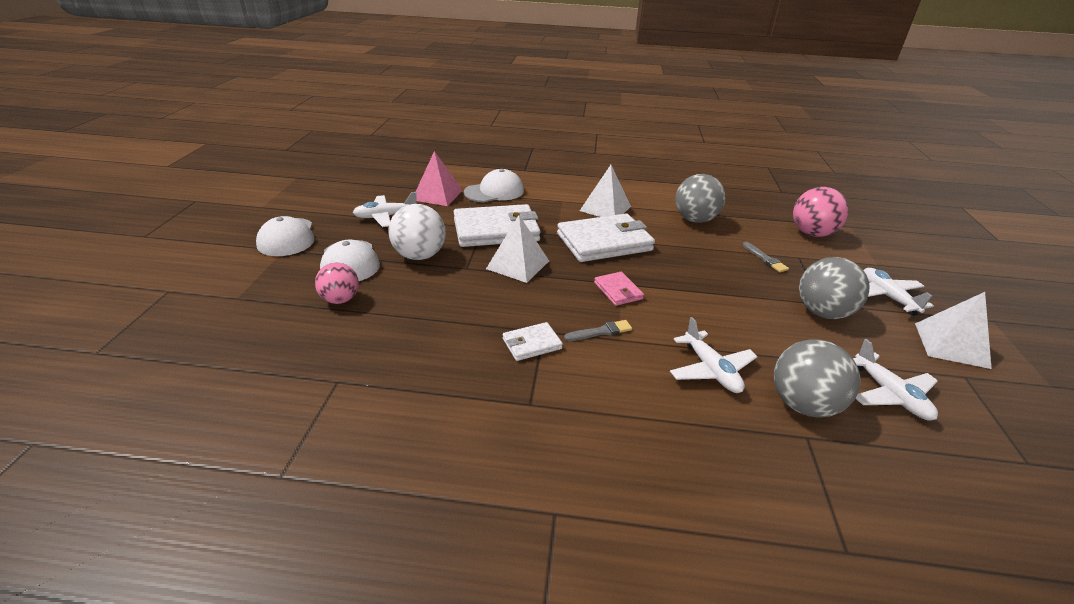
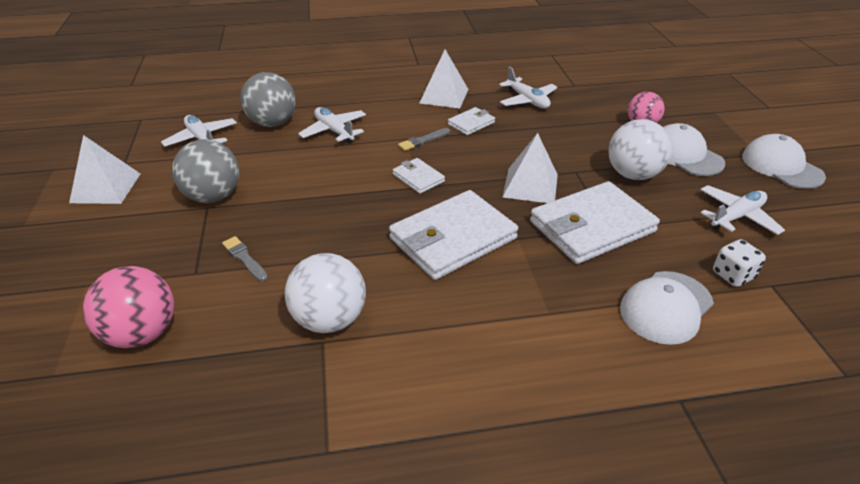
camera: 165 degrees right, 5 degrees up
pink pyramid [416,151,463,206] -> white dice [713,239,766,287]
white pyramid [580,165,631,217] -> white pyramid moved to [419,49,468,109]
pink wallet [594,272,644,306] -> white wallet [393,158,445,194]
grey ball [675,174,726,223] -> white ball [285,253,366,333]
white plane [863,268,934,316] -> white plane moved to [499,66,557,109]

